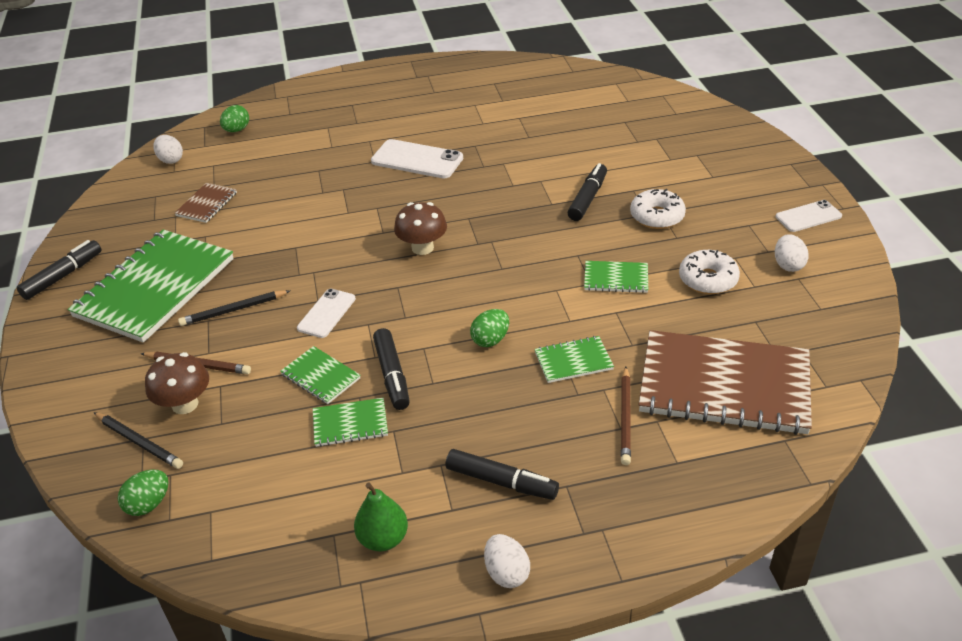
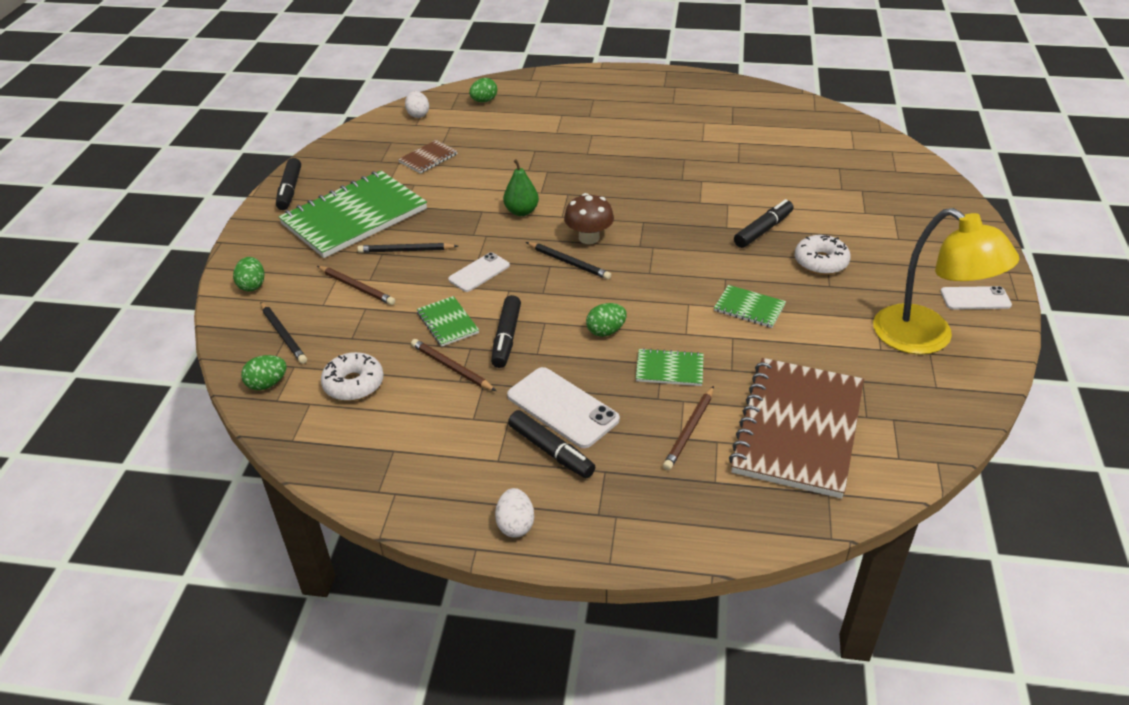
camera: 20 degrees right, 0 degrees up
black marker [17,240,102,300] -> black marker turned 120 degrees clockwise [276,158,301,210]
brown mushroom [145,352,209,414] -> none
green notebook [313,398,388,447] -> brown pencil [411,339,496,391]
green pear [354,483,408,551] -> green pear moved to [503,159,539,216]
white phone [371,139,463,178] -> white phone moved to [507,367,620,448]
brown notebook [639,330,812,435] -> brown notebook turned 75 degrees clockwise [729,358,864,499]
white donut [679,250,740,294] -> white donut moved to [321,352,384,401]
white egg [775,234,809,272] -> yellow lamp [873,208,1019,355]
none -> green egg [233,257,265,291]
none -> black pencil [526,242,611,280]

